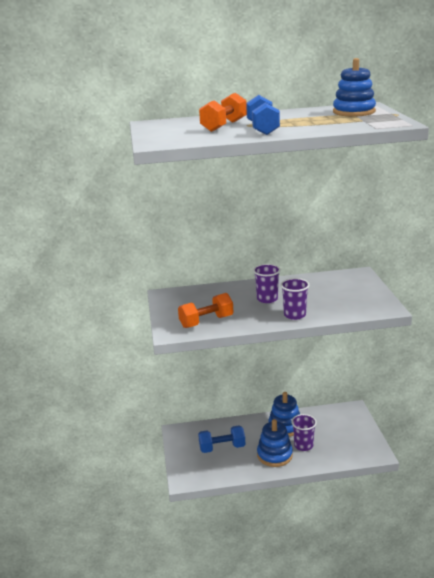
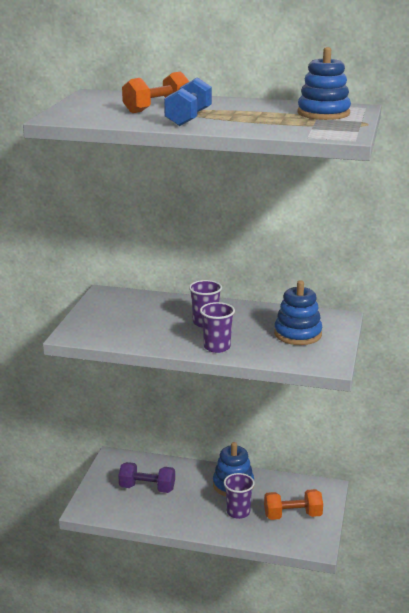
camera: 20 degrees right, 0 degrees up
orange dumbbell [178,293,233,328] -> orange dumbbell moved to [264,489,323,520]
blue dumbbell [198,426,245,453] -> purple dumbbell [118,462,175,493]
blue stacking toy [257,419,293,467] -> blue stacking toy moved to [274,280,322,345]

